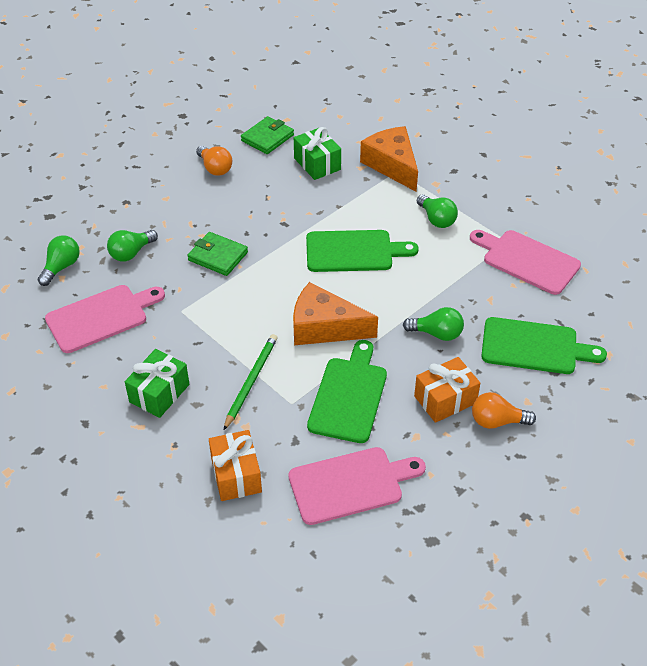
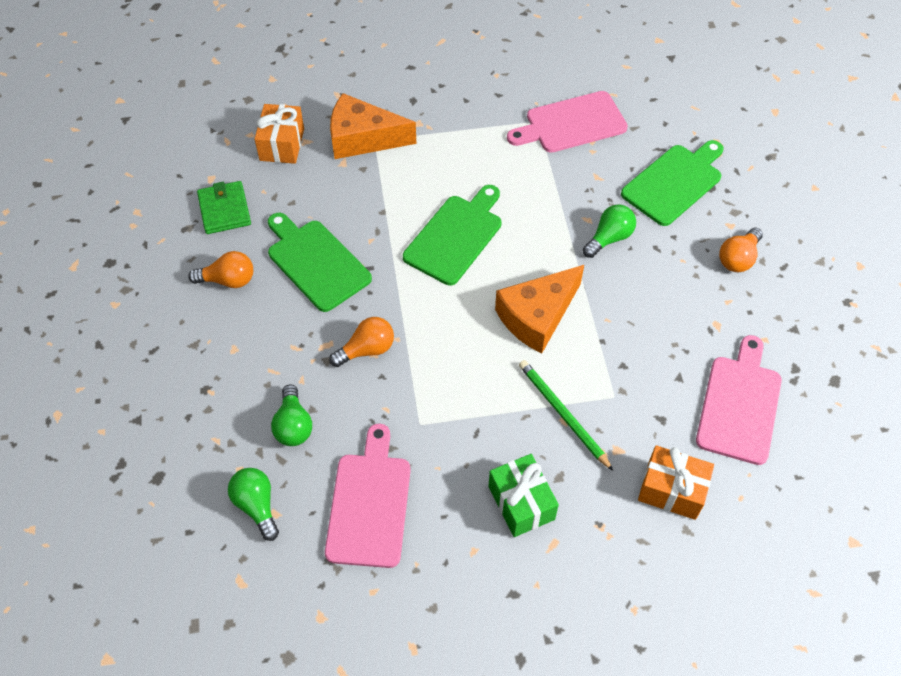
camera: 55 degrees left, 10 degrees up
green wallet [187,232,248,276] -> orange light bulb [329,317,394,367]
green gift [294,127,341,180] -> none
green cutting board [307,340,387,443] -> green cutting board moved to [268,213,372,312]
orange gift [414,357,480,423] -> orange gift moved to [254,104,304,164]
green light bulb [417,194,458,228] -> none

